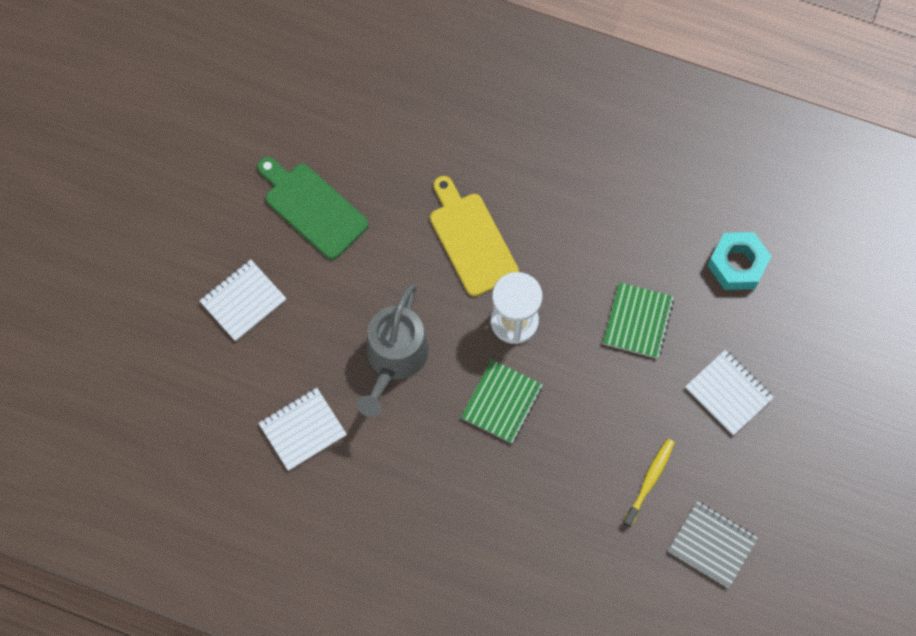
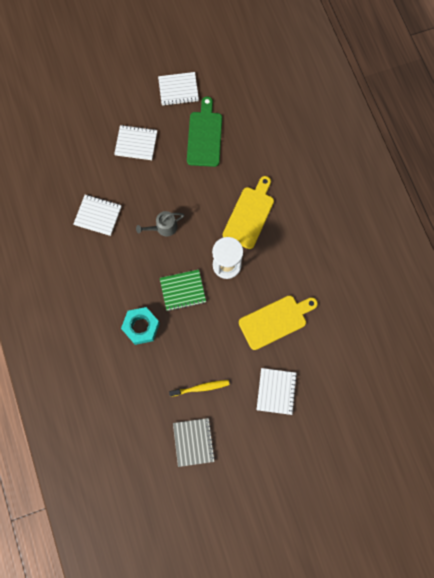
camera: 50 degrees right, 5 degrees up
grey watering can [357,283,429,417] -> grey watering can [136,211,184,237], size x0.58
green notebook [603,282,674,359] -> yellow cutting board [239,295,318,350]
turquoise nut [708,232,772,290] -> turquoise nut moved to [121,307,160,345]
none -> white notebook [158,72,199,106]

